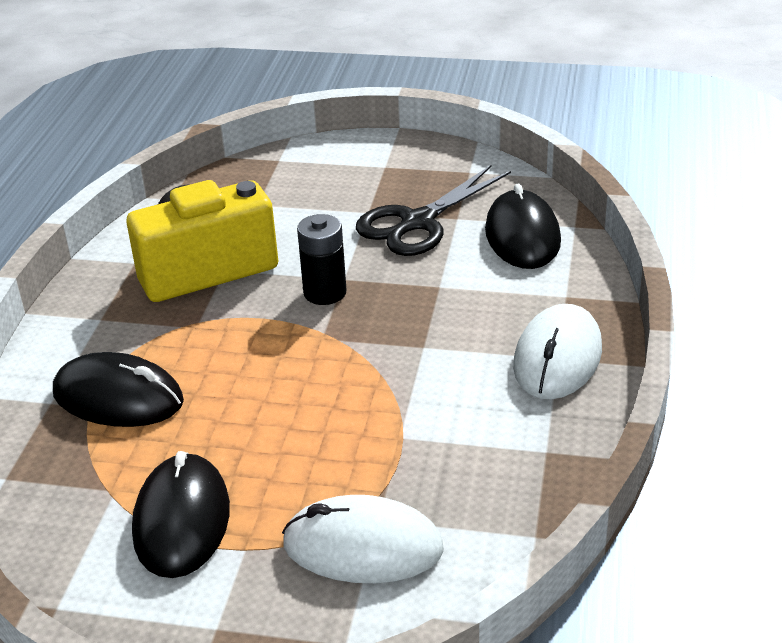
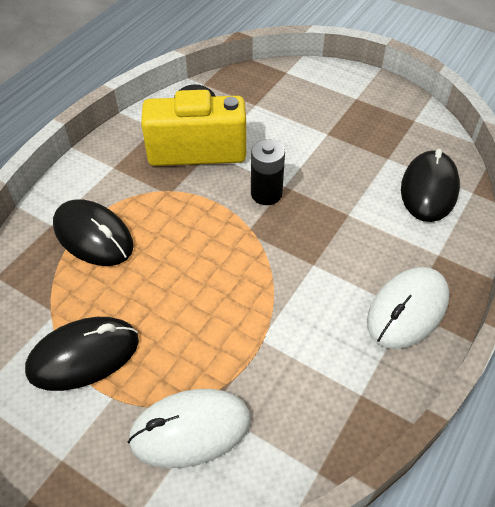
camera: 20 degrees right, 15 degrees up
black mouse [132,451,230,578] -> black mouse turned 45 degrees clockwise [25,317,139,391]
white mouse [282,495,444,583] -> white mouse turned 45 degrees counterclockwise [128,389,251,468]
black scissors [356,165,511,256] -> none

